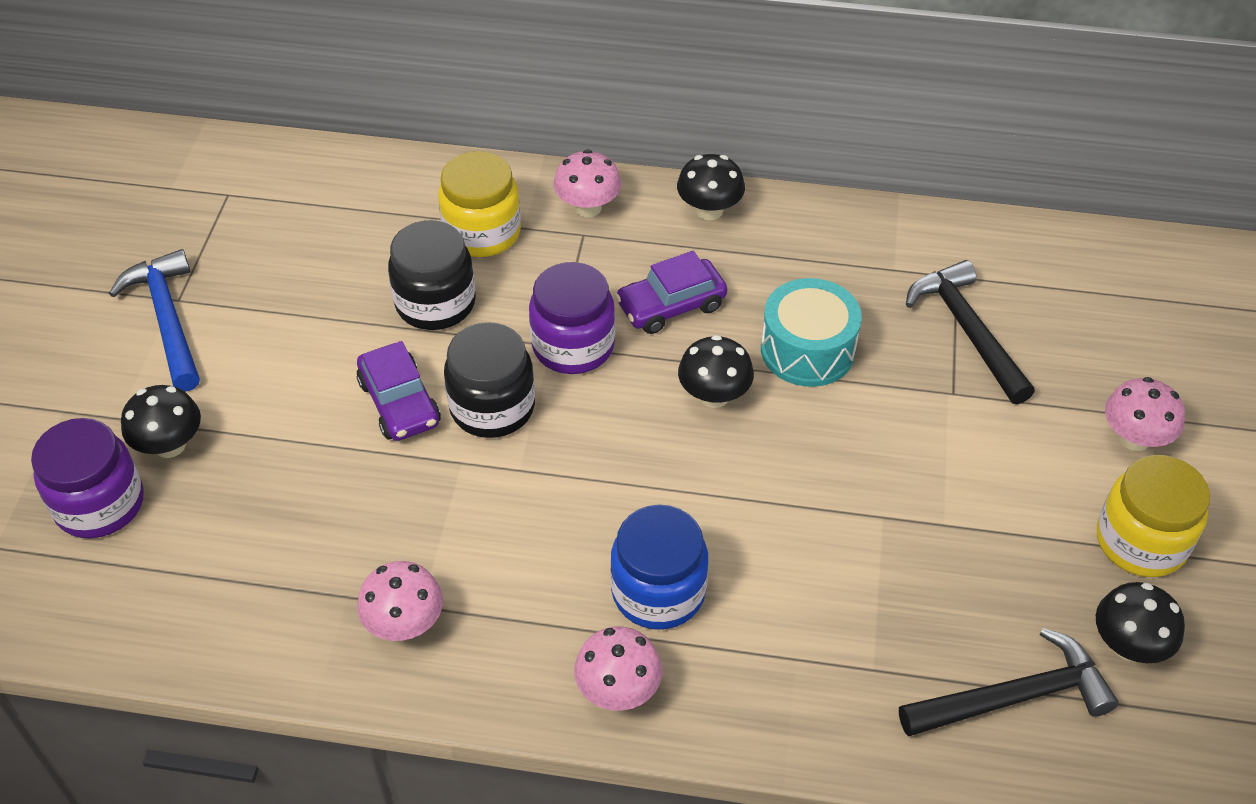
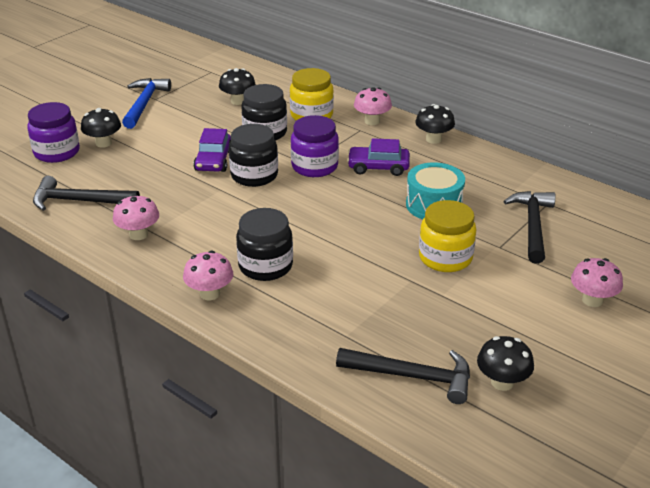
camera: 30 degrees right, 15 degrees down
blue jar [610,504,708,629] -> black jar [236,208,293,281]
black mushroom [678,335,754,408] -> black mushroom moved to [219,68,256,105]
yellow jar [1097,455,1210,577] -> yellow jar moved to [419,200,476,272]
none -> black hammer [33,176,140,211]

